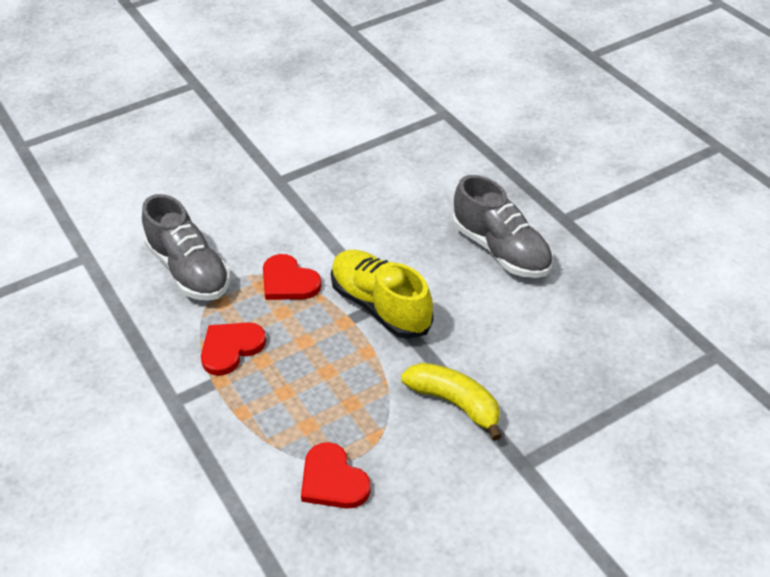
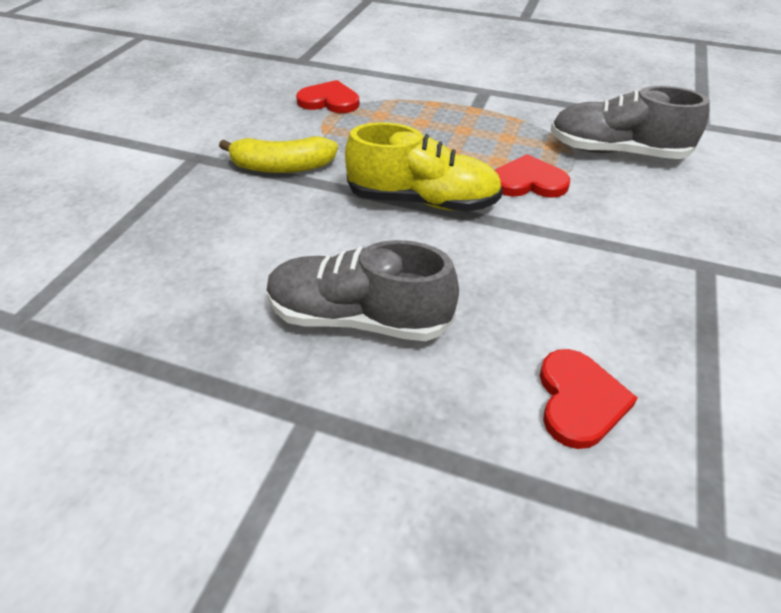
camera: 140 degrees right, 0 degrees up
red heart [201,322,266,376] -> red heart moved to [540,349,638,449]

